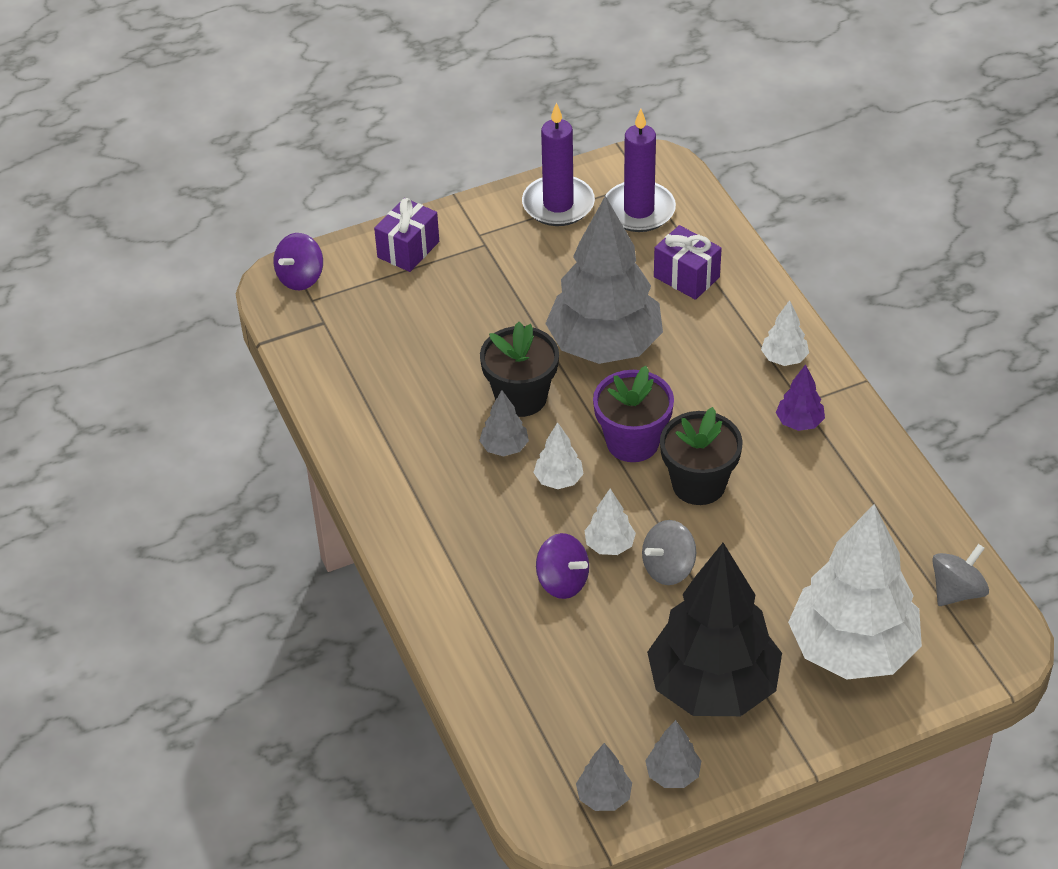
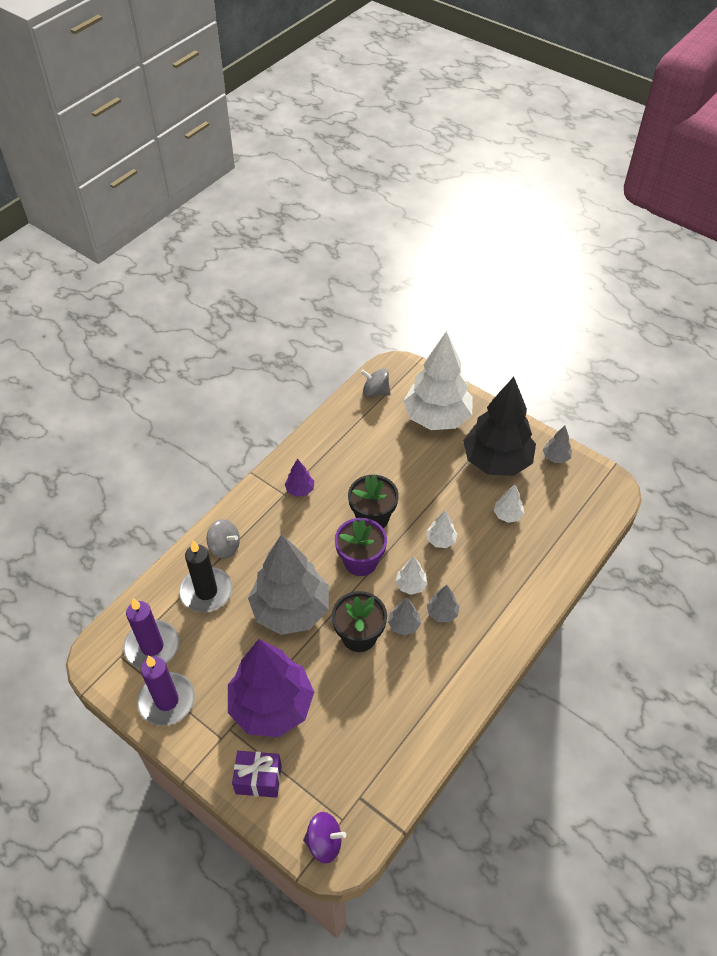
camera: 120 degrees left, 5 degrees up
purple spinning top [536,533,589,599] -> none
grey tree [576,743,632,811] -> grey tree moved to [427,585,460,622]
grey spinning top [642,520,696,585] -> grey spinning top moved to [206,519,240,559]
purple gift [654,225,722,300] -> black candle [179,541,232,612]
white tree [761,300,809,366] -> white tree moved to [494,485,524,523]
none -> purple tree [228,639,314,737]

